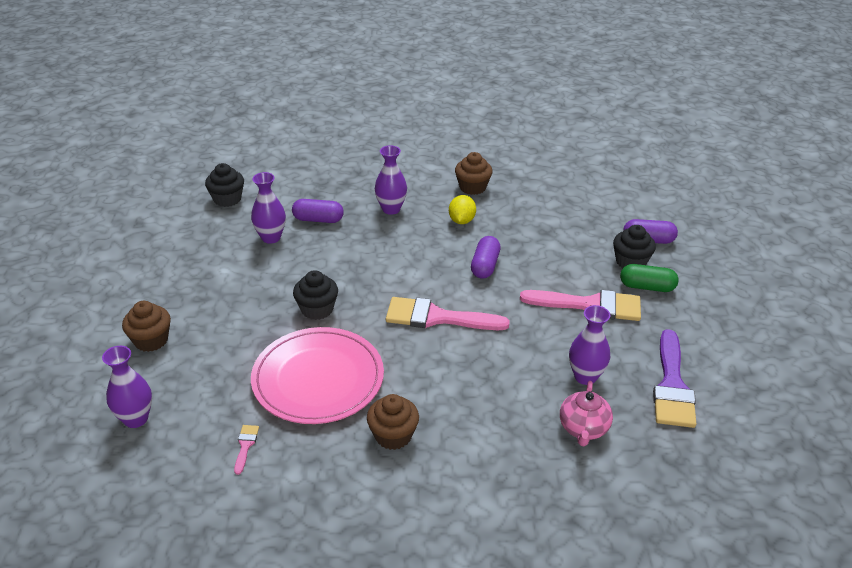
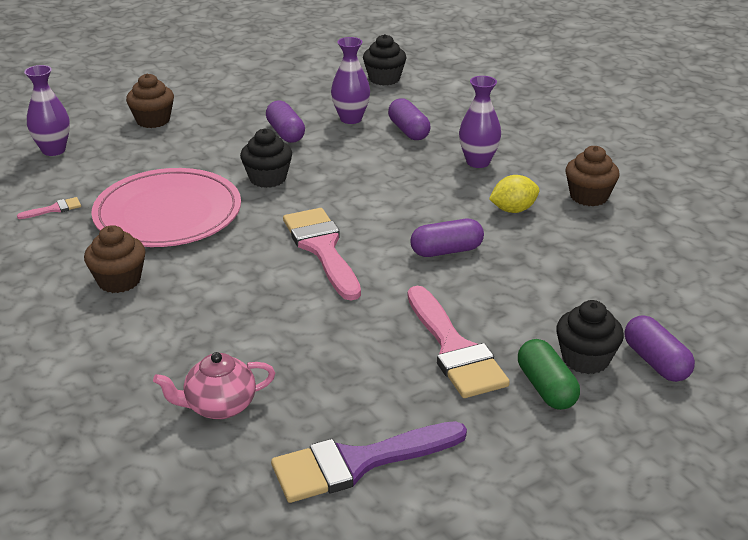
camera: 60 degrees right, 5 degrees down
purple vase [569,305,610,385] -> none
none -> purple capsule [266,100,305,143]

